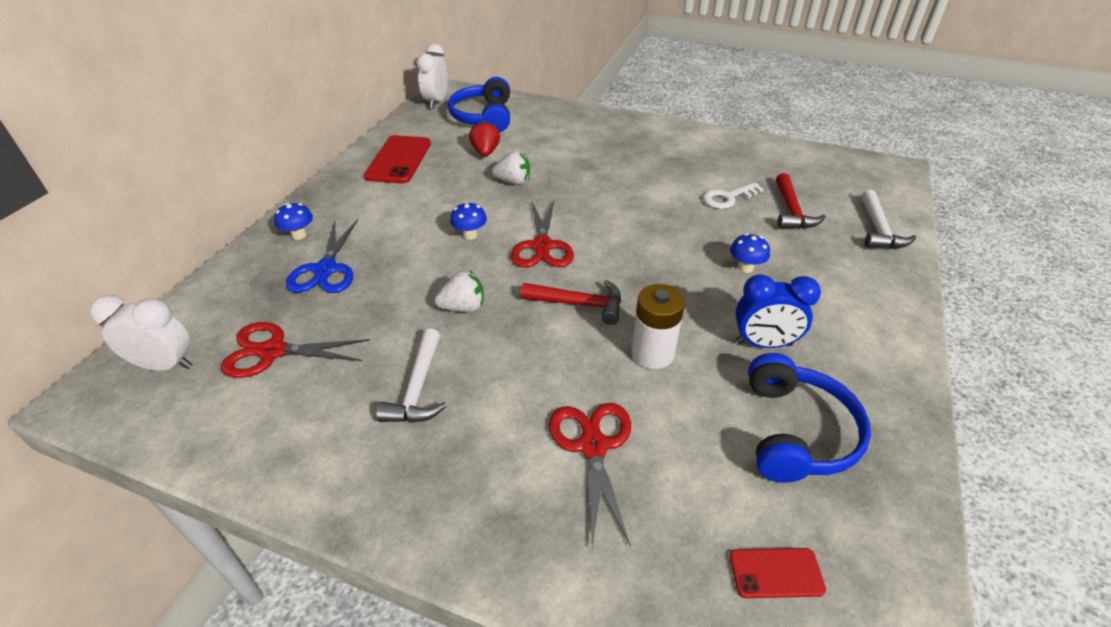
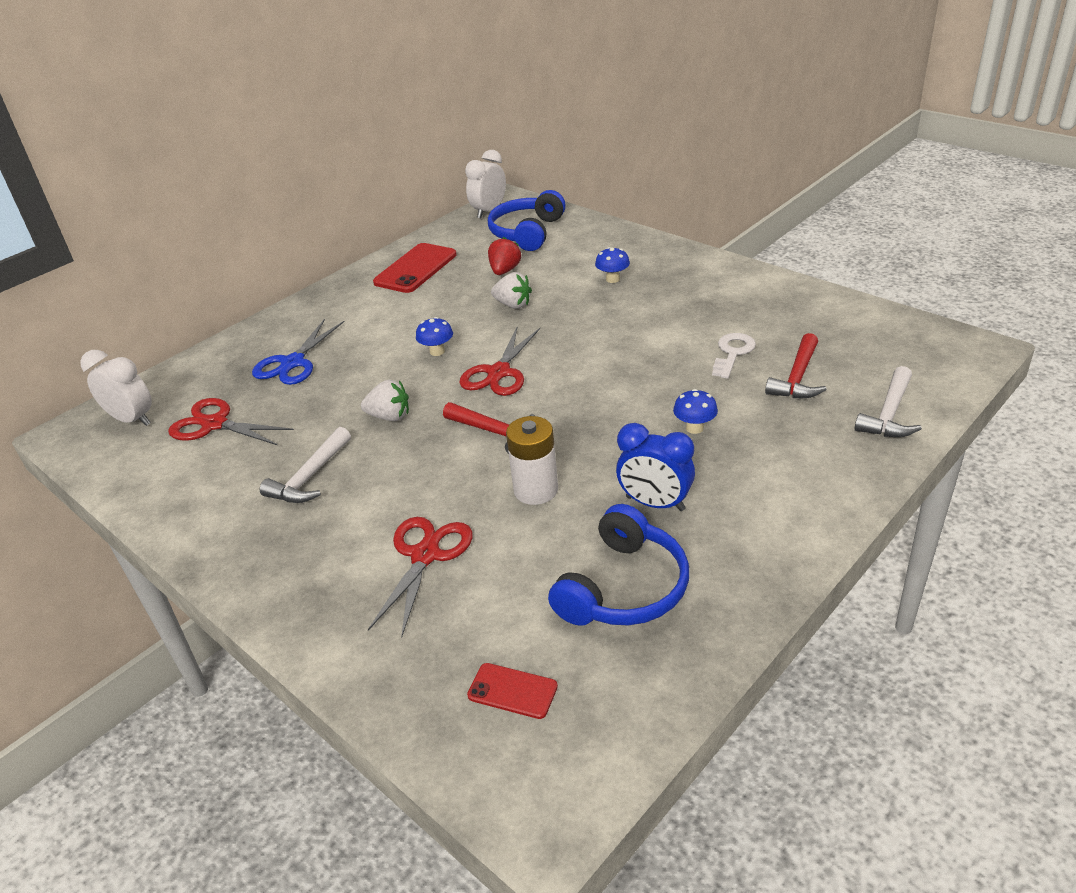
camera: 25 degrees right, 5 degrees down
blue mushroom [274,203,313,240] -> blue mushroom moved to [595,247,630,283]
white key [703,182,764,209] -> white key turned 120 degrees clockwise [712,333,756,379]

